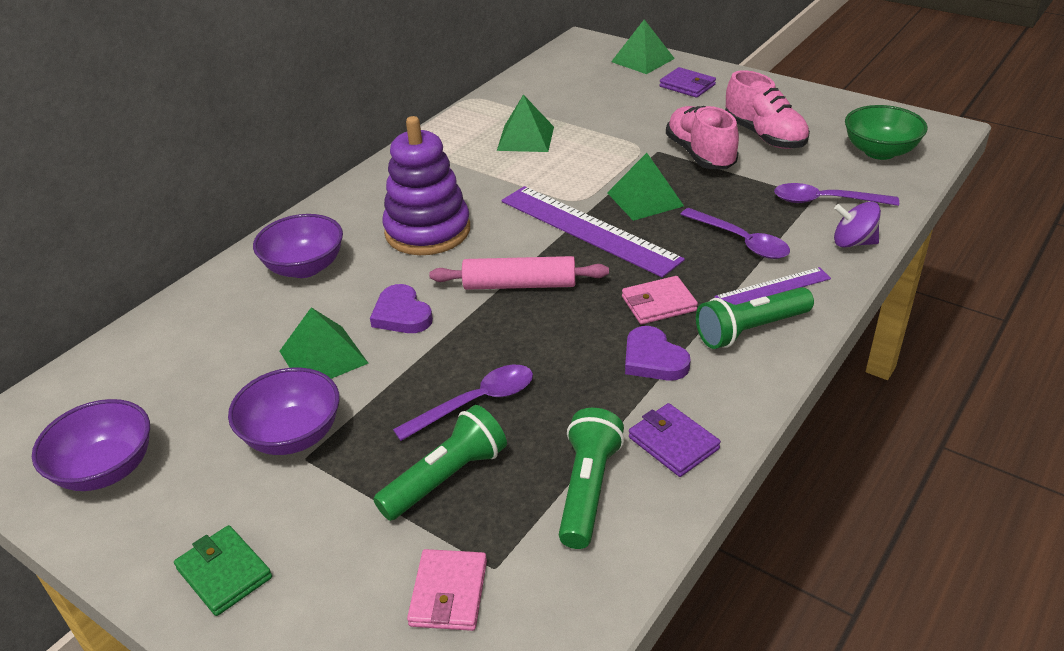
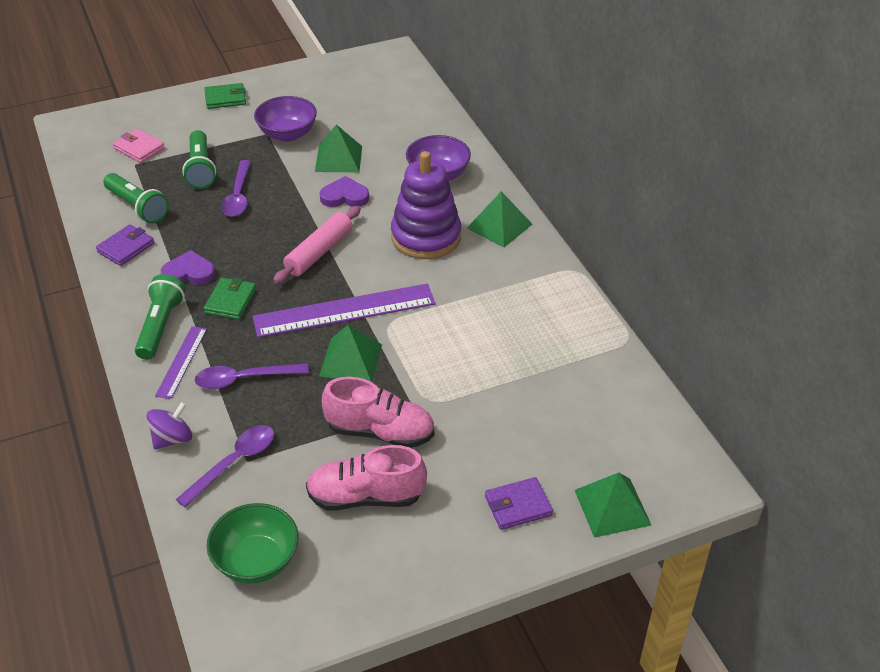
camera: 120 degrees right, 5 degrees up
purple bowl [32,399,150,491] -> none
green pyramid [497,95,554,152] -> green pyramid moved to [467,191,532,248]
pink wallet [622,276,698,324] -> green wallet [204,277,256,320]
purple wallet [629,403,721,477] -> purple wallet turned 45 degrees counterclockwise [96,224,154,266]

